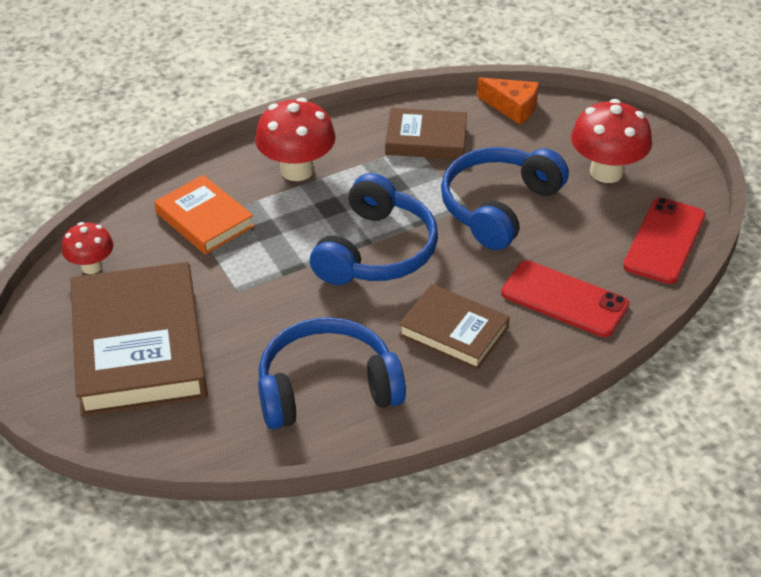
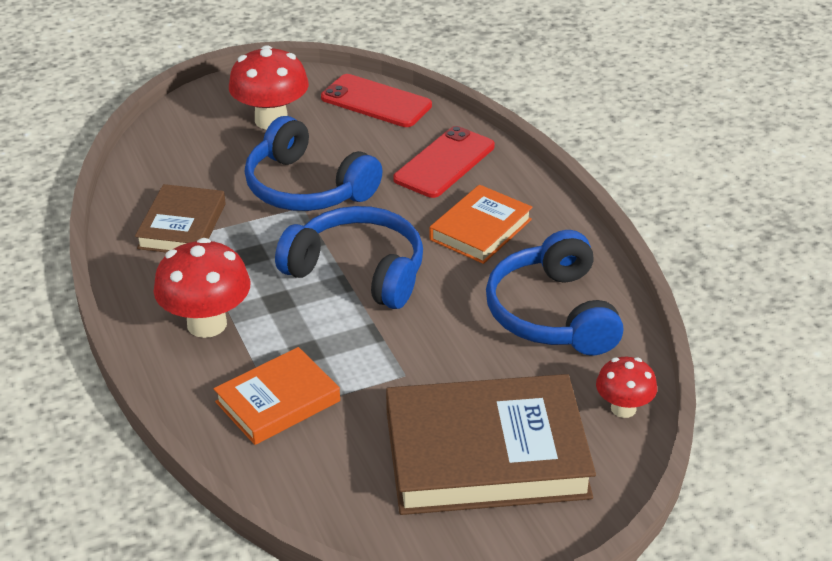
camera: 85 degrees left, 5 degrees down
red mushroom [62,222,113,274] -> red mushroom moved to [596,357,657,418]
brown book [399,284,510,370] -> orange book [430,185,533,264]
orange cheese [477,77,539,125] -> none

